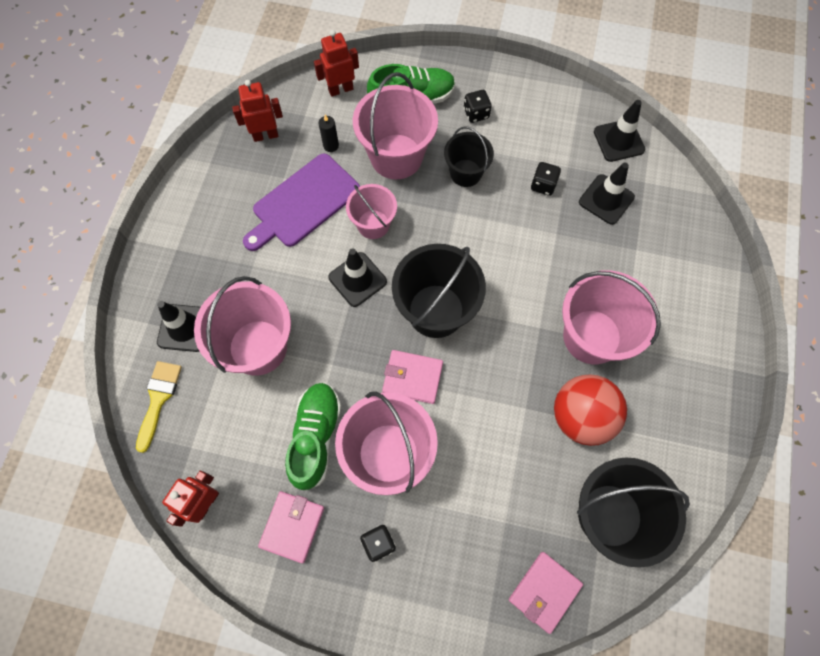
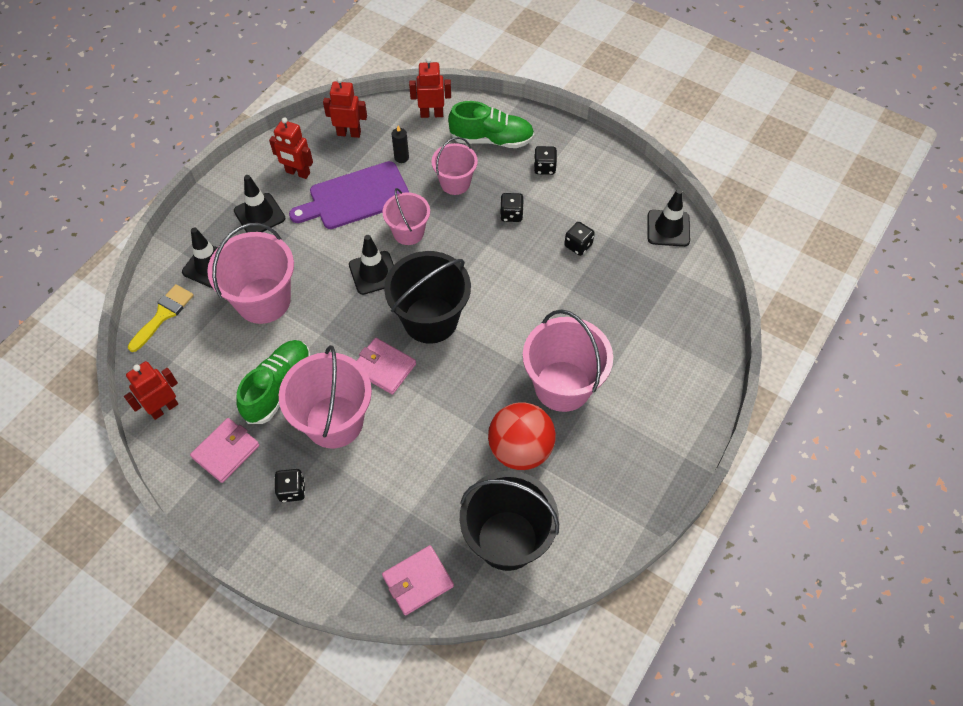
camera: 20 degrees right, 10 degrees down
pink bucket [353,72,438,179] -> pink bucket [432,137,478,195], size x0.60
black bucket [444,126,494,187] -> black dice [500,193,524,222]
black traffic cone [579,163,635,225] -> black traffic cone moved to [234,175,285,233]
none -> red robot [269,117,313,179]

